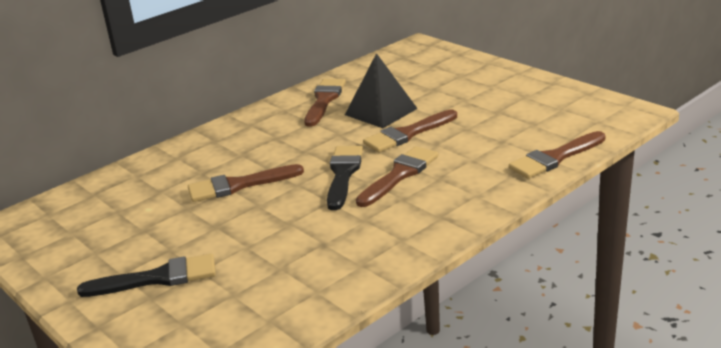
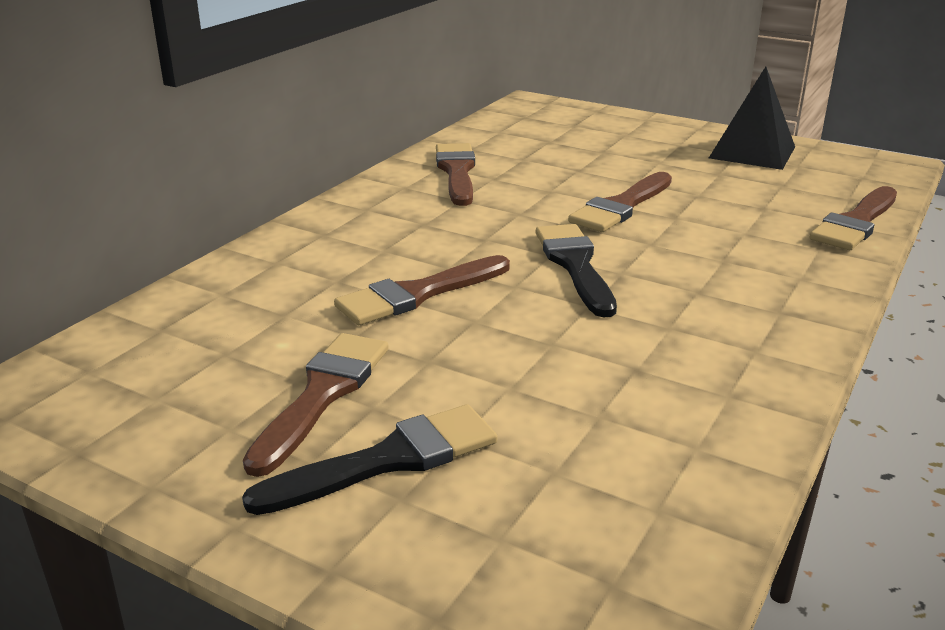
camera: 20 degrees left, 0 degrees up
black pyramid [345,53,418,128] -> black pyramid moved to [709,66,795,170]
brown brush [356,146,439,207] -> brown brush moved to [243,333,389,477]

